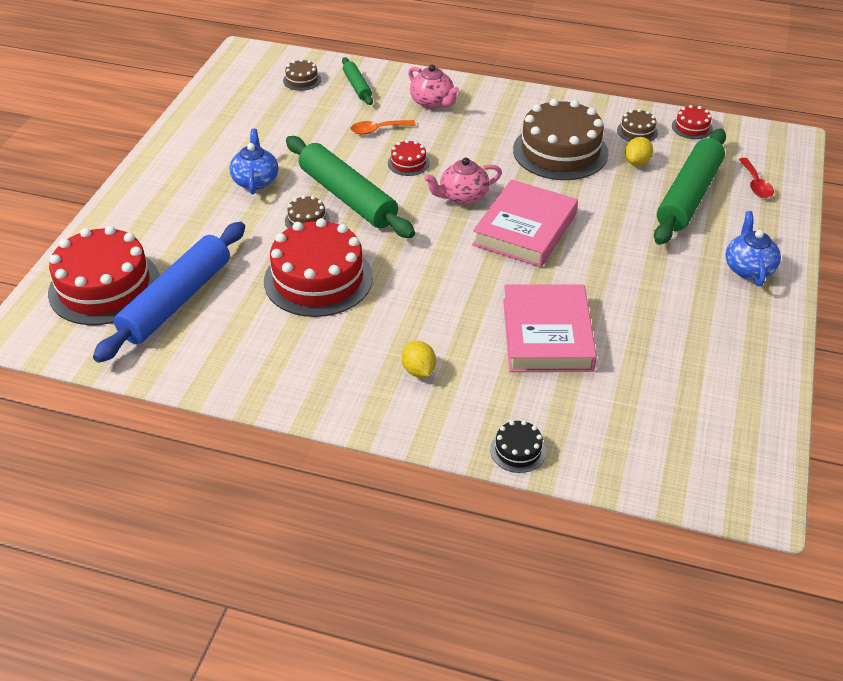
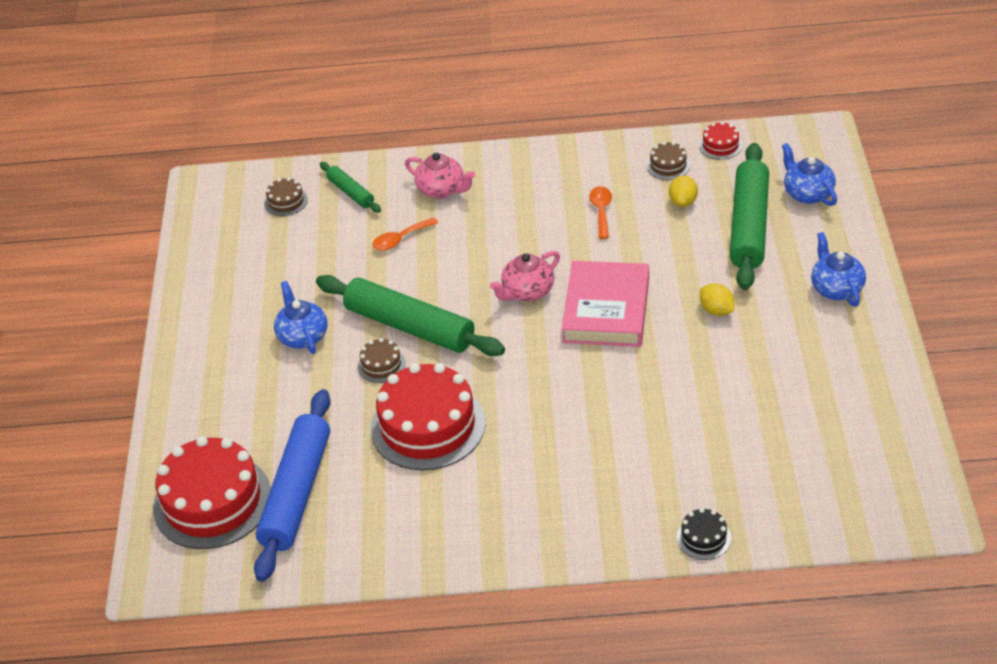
camera: 15 degrees left, 0 degrees up
red cake [388,140,430,176] -> none
yellow lemon [402,341,436,378] -> yellow lemon moved to [700,283,734,316]
pink book [503,284,597,372] -> none
brown cake [513,99,609,180] -> orange spoon [589,186,612,239]
red spoon [738,158,774,198] -> blue teapot [782,143,837,206]

